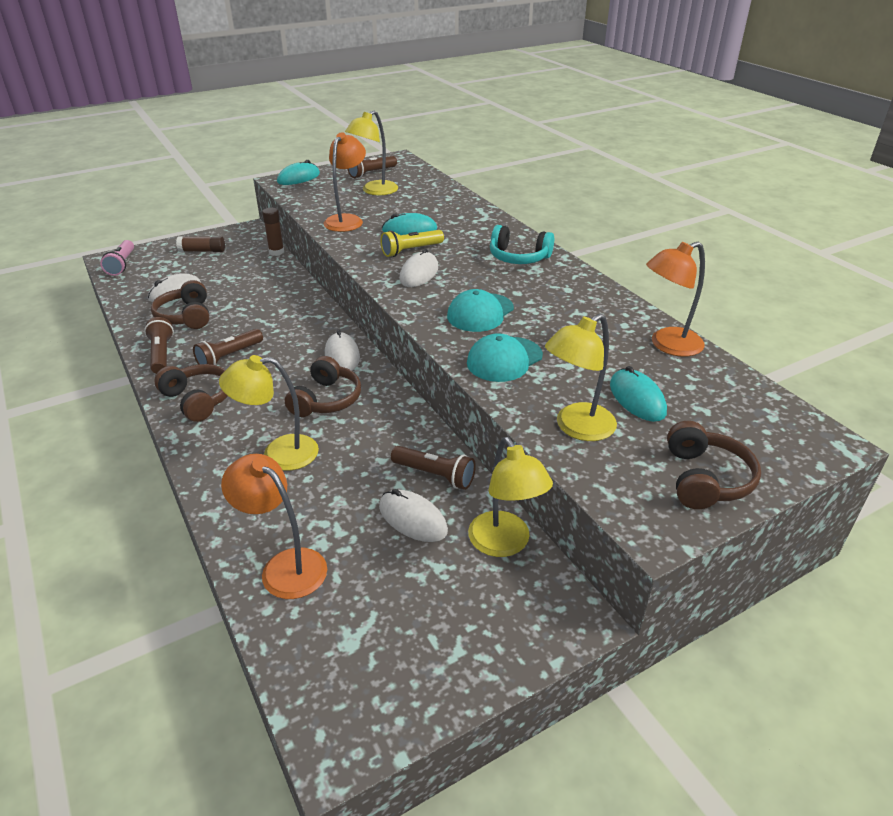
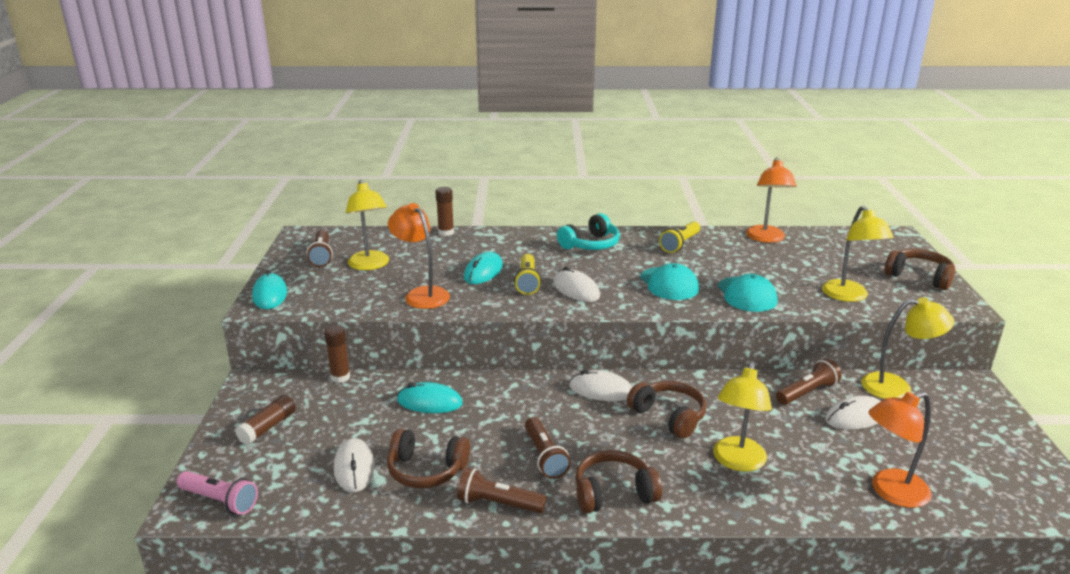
camera: 60 degrees left, 10 degrees down
turquoise mouse [610,366,667,422] -> turquoise mouse moved to [397,382,463,413]
none -> brown glue stick [435,187,454,236]
none -> yellow flashlight [659,221,700,253]

